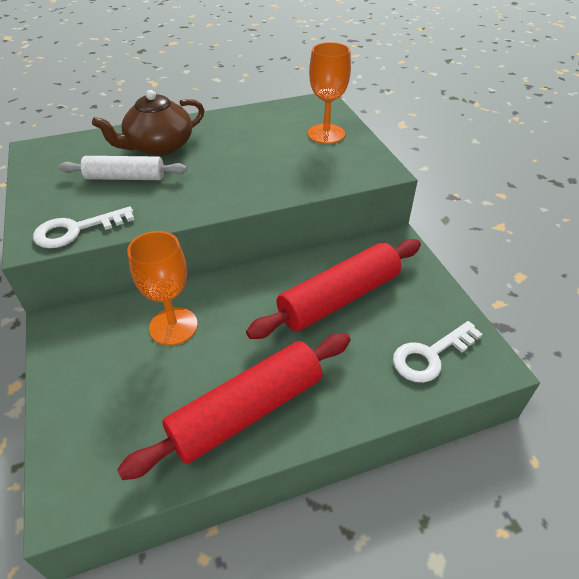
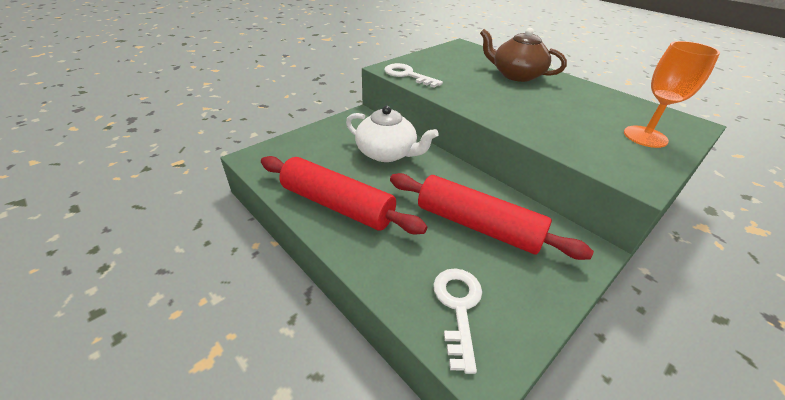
camera: 65 degrees right, 5 degrees down
white rolling pin [59,156,187,180] -> none
orange goblet [127,231,198,345] -> white teapot [346,106,439,162]
white key [393,321,483,383] -> white key turned 60 degrees clockwise [433,268,482,374]

